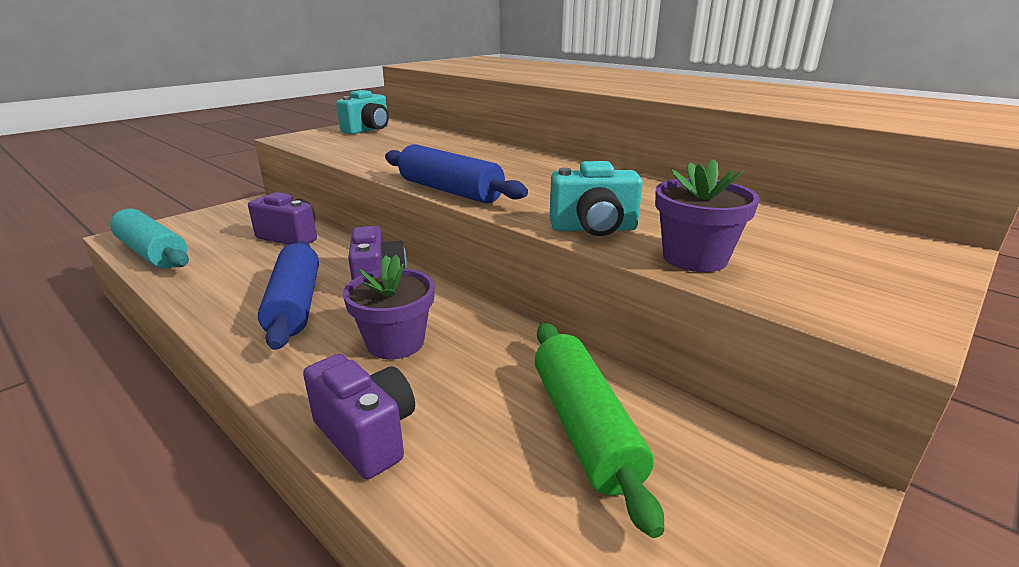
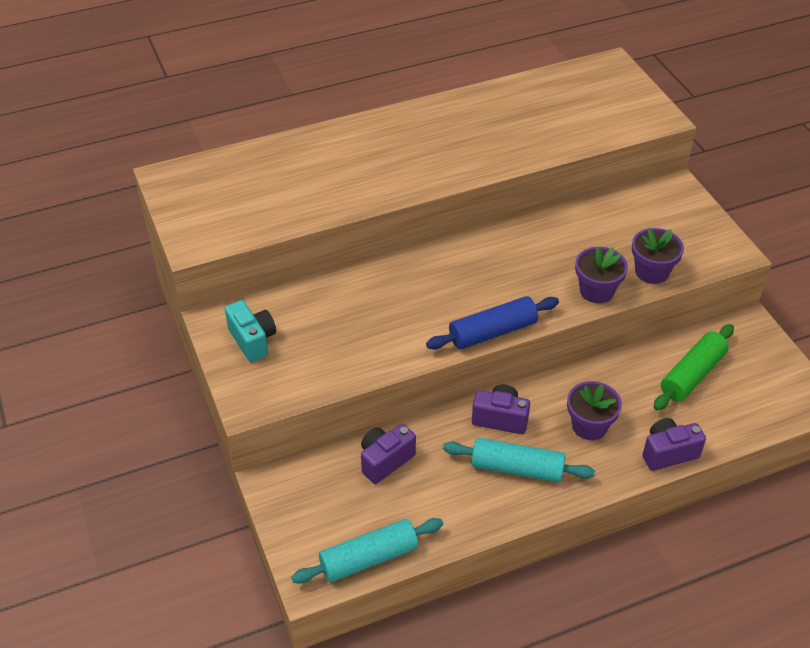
camera: 65 degrees left, 20 degrees up
blue rolling pin [258,241,319,350] -> turquoise rolling pin [443,438,595,483]
green rolling pin [535,323,664,538] -> green rolling pin turned 60 degrees counterclockwise [654,324,734,410]
turquoise camera [550,161,643,236] -> purple flower pot [575,246,628,303]

